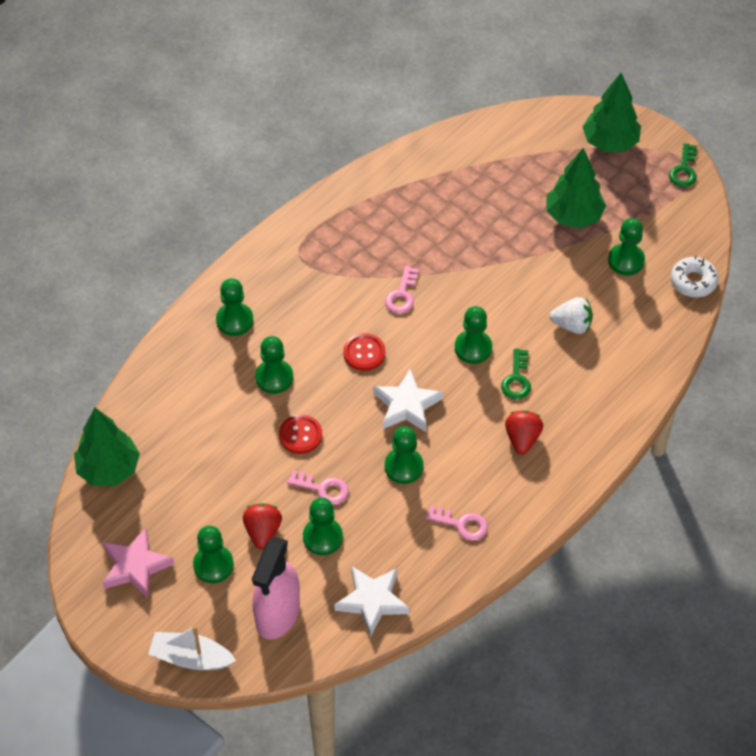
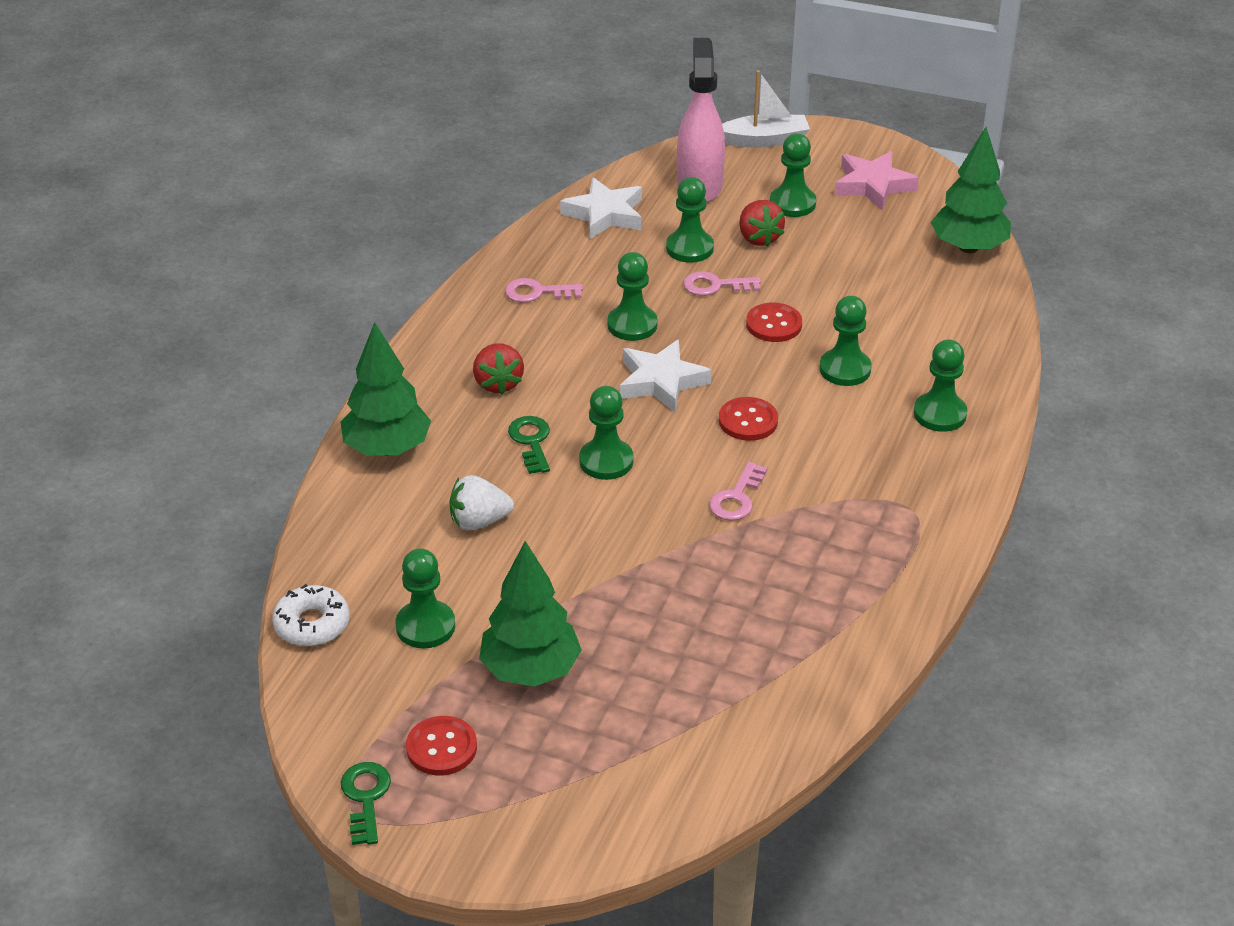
camera: 160 degrees right, 15 degrees down
pink key [385,266,419,314] -> pink key turned 150 degrees counterclockwise [709,462,767,521]
green tree [583,73,641,152] -> green tree moved to [341,322,431,456]
none -> red button [406,716,477,776]

